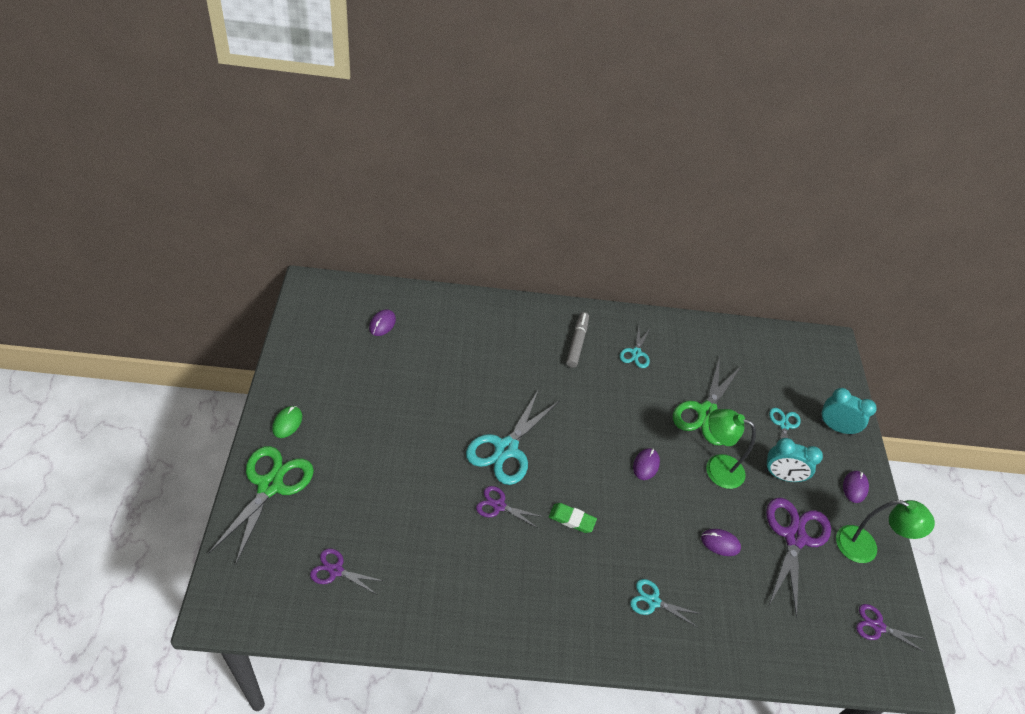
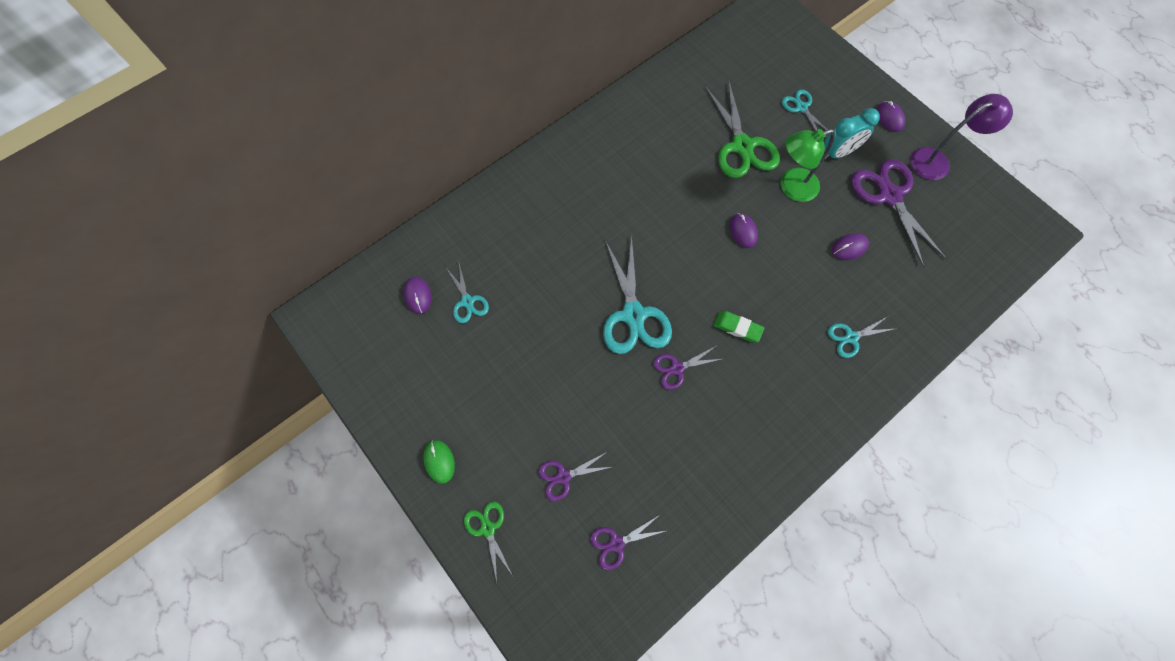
camera: 35 degrees left, 20 degrees up
green scissors [209,446,314,565] -> green scissors [464,501,513,582], size x0.53
green eraser [549,503,597,533] -> green eraser turned 45 degrees clockwise [714,311,764,342]
grey marker [566,312,589,368] -> none
turquoise scissors [619,327,651,368] -> turquoise scissors moved to [445,263,489,323]
turquoise clock [819,388,877,436] -> none
green lamp [836,500,935,563] -> purple lamp [910,94,1013,180]
purple scissors [856,604,926,653] -> purple scissors moved to [538,452,611,501]

